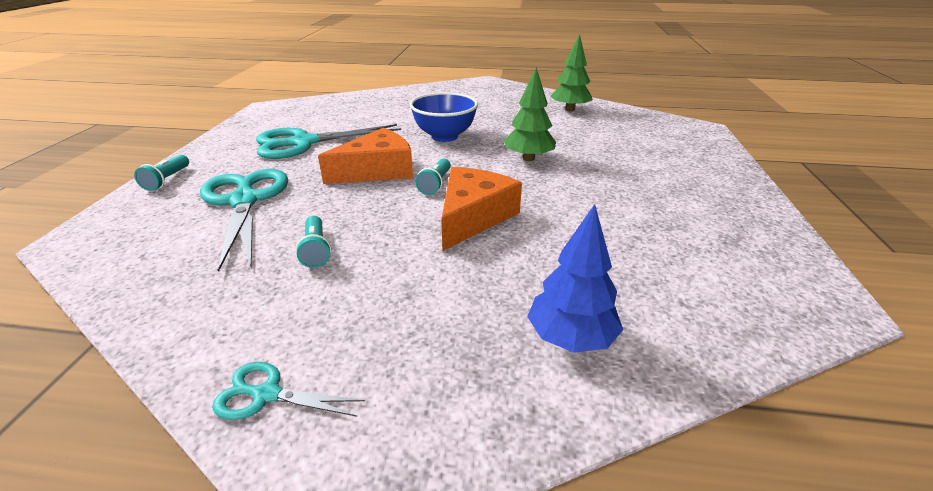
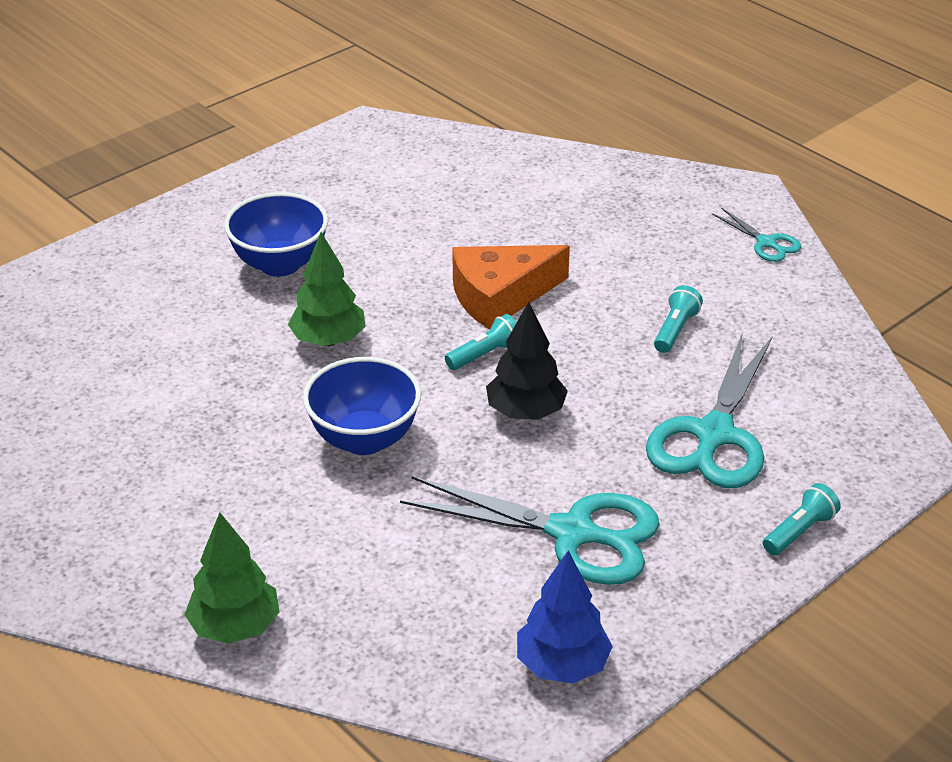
camera: 140 degrees left, 5 degrees up
orange cheese [318,128,413,184] -> black tree [486,302,568,420]
blue tree [527,204,623,353] -> blue tree moved to [517,550,613,683]
green tree [551,34,592,112] -> green tree moved to [184,512,280,644]
none -> blue bowl [224,192,328,277]

